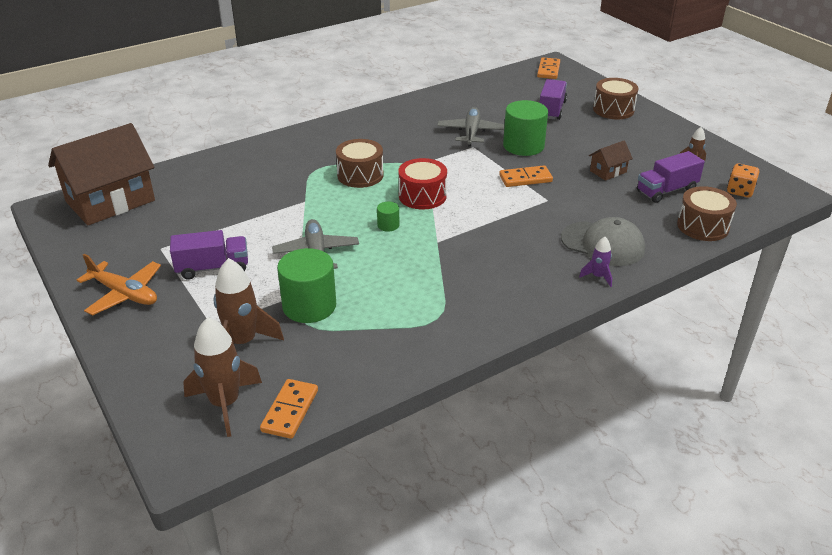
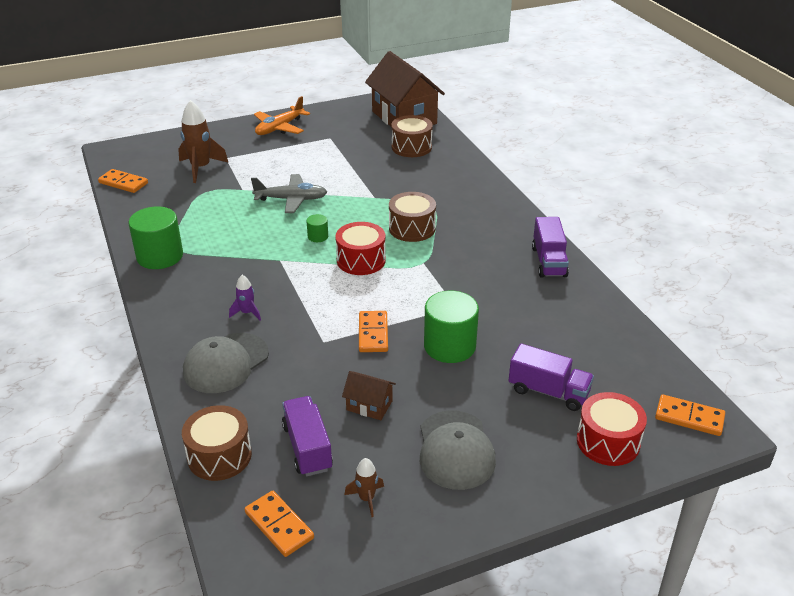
camera: 100 degrees right, 0 degrees up
purple truck [170,230,248,279] -> purple truck moved to [532,217,569,278]
brown rocket [183,317,262,437] -> none
green cylinder [277,248,336,323] -> green cylinder moved to [129,207,183,269]
grey plane [437,107,505,147] -> none
purple rocket [579,237,612,287] -> purple rocket moved to [229,275,261,320]
brown house [589,140,633,181] -> brown house turned 45 degrees counterclockwise [342,371,396,420]
brown drum [593,78,639,119] -> brown drum moved to [391,115,433,157]
orange dice [727,164,759,198] -> orange domino [245,491,314,557]
none -> grey cap [420,410,496,490]
none -> red drum [577,392,647,466]

